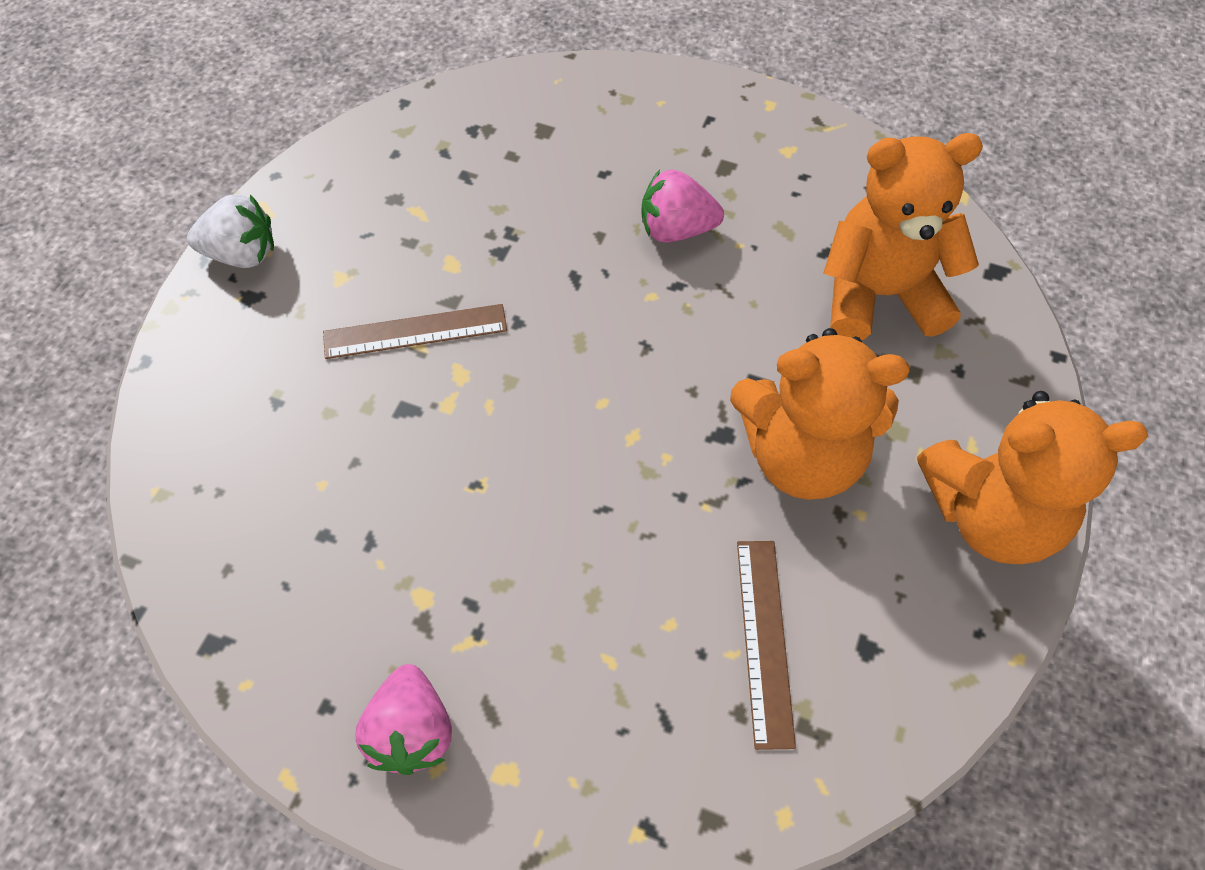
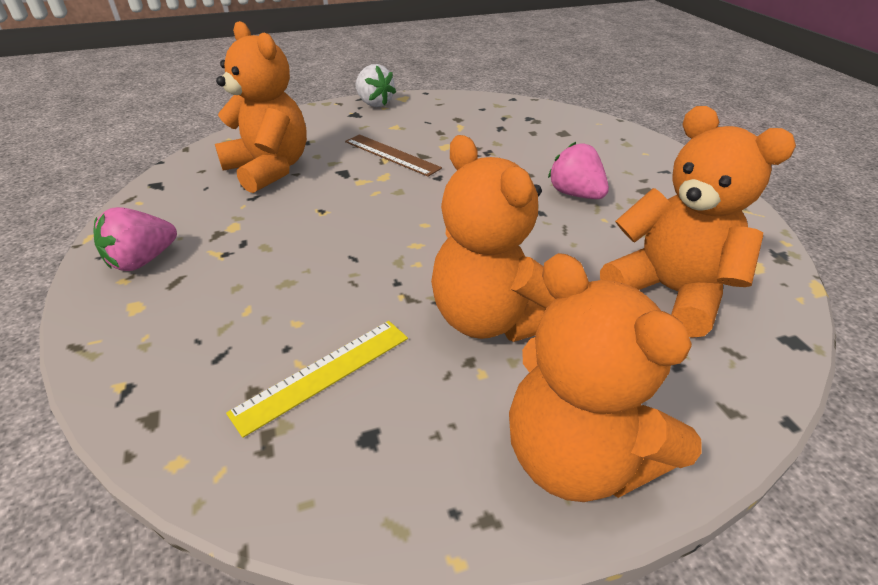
camera: 50 degrees right, 20 degrees down
brown ruler [737,541,796,750] -> yellow ruler [226,321,408,438]
none -> orange teddy bear [215,21,307,193]

